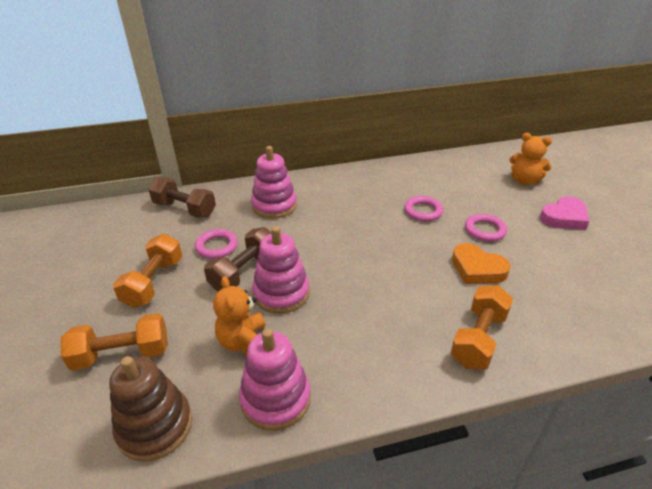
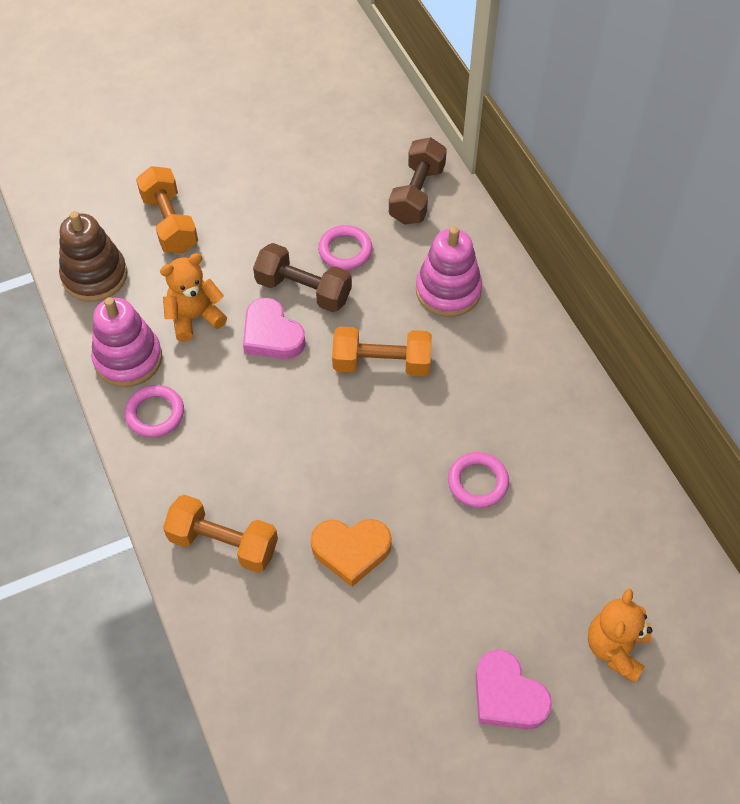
camera: 80 degrees right, 20 degrees up
orange dumbbell [113,234,182,308] -> orange dumbbell moved to [332,326,432,377]
pink stacking toy [252,226,310,314] -> pink heart [243,298,306,359]
orange heart [452,243,511,284] -> orange heart turned 120 degrees counterclockwise [311,519,392,587]
pink ring [465,214,507,242] -> pink ring moved to [125,385,184,438]

